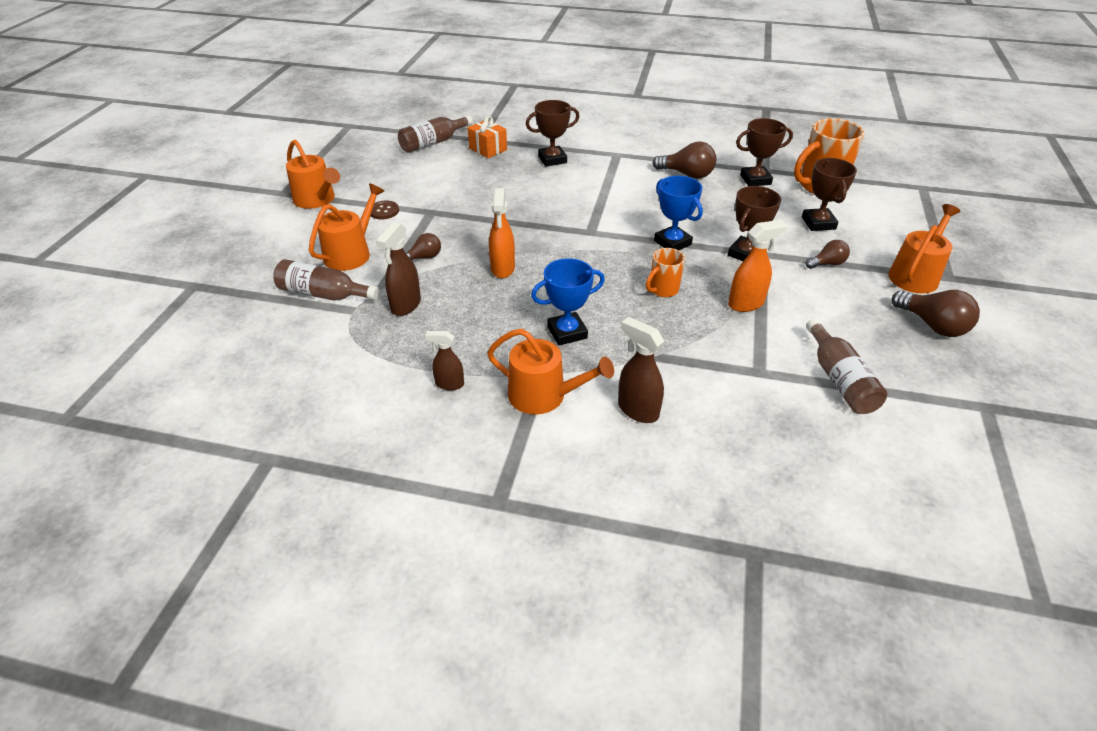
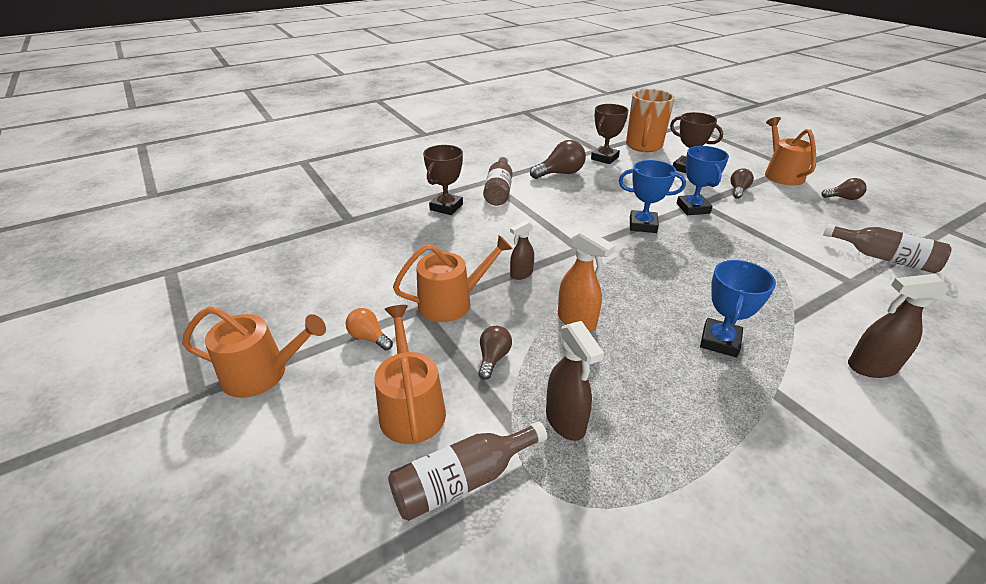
camera: 45 degrees left, 5 degrees down
brown button [371,201,399,219] -> orange light bulb [345,308,393,351]
brown bottle [398,115,473,153] -> brown bottle moved to [483,155,513,206]
brown spray bottle [425,331,464,391] -> brown spray bottle moved to [510,220,534,280]
orange gift [468,116,507,158] -> none
orange watering can [487,329,614,414] -> orange watering can moved to [393,235,513,322]
orange mug [646,248,685,297] -> none
brown trophy [728,186,781,261] -> blue trophy [677,146,729,215]
orange spray bottle [728,220,787,312] -> none
brown light bulb [891,290,980,337] -> brown light bulb [821,178,867,200], size x0.60

